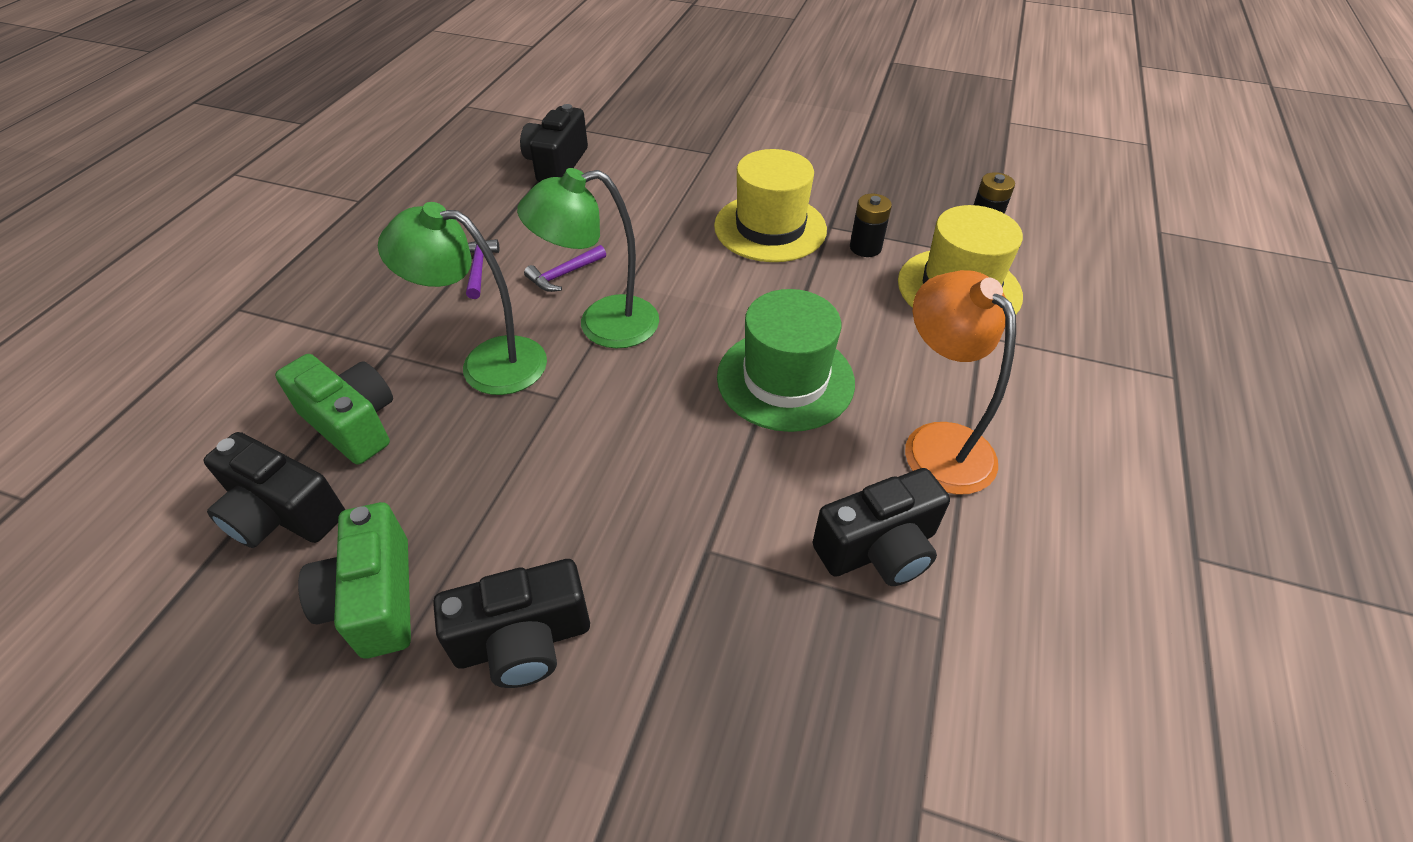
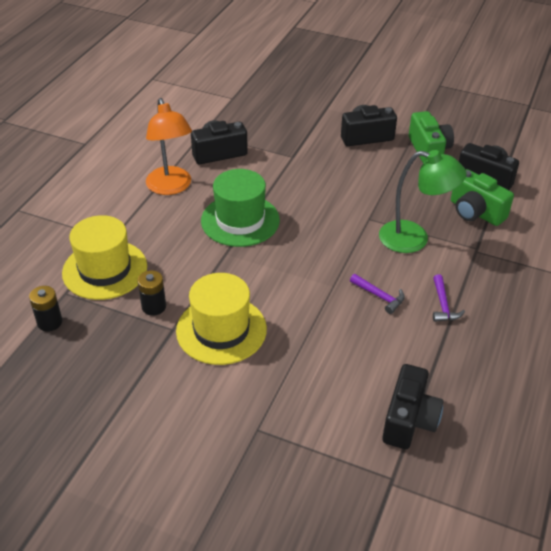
camera: 175 degrees left, 5 degrees down
green lamp [517,168,659,349] -> none
purple hammer [524,245,606,292] -> purple hammer turned 75 degrees clockwise [350,274,405,314]

